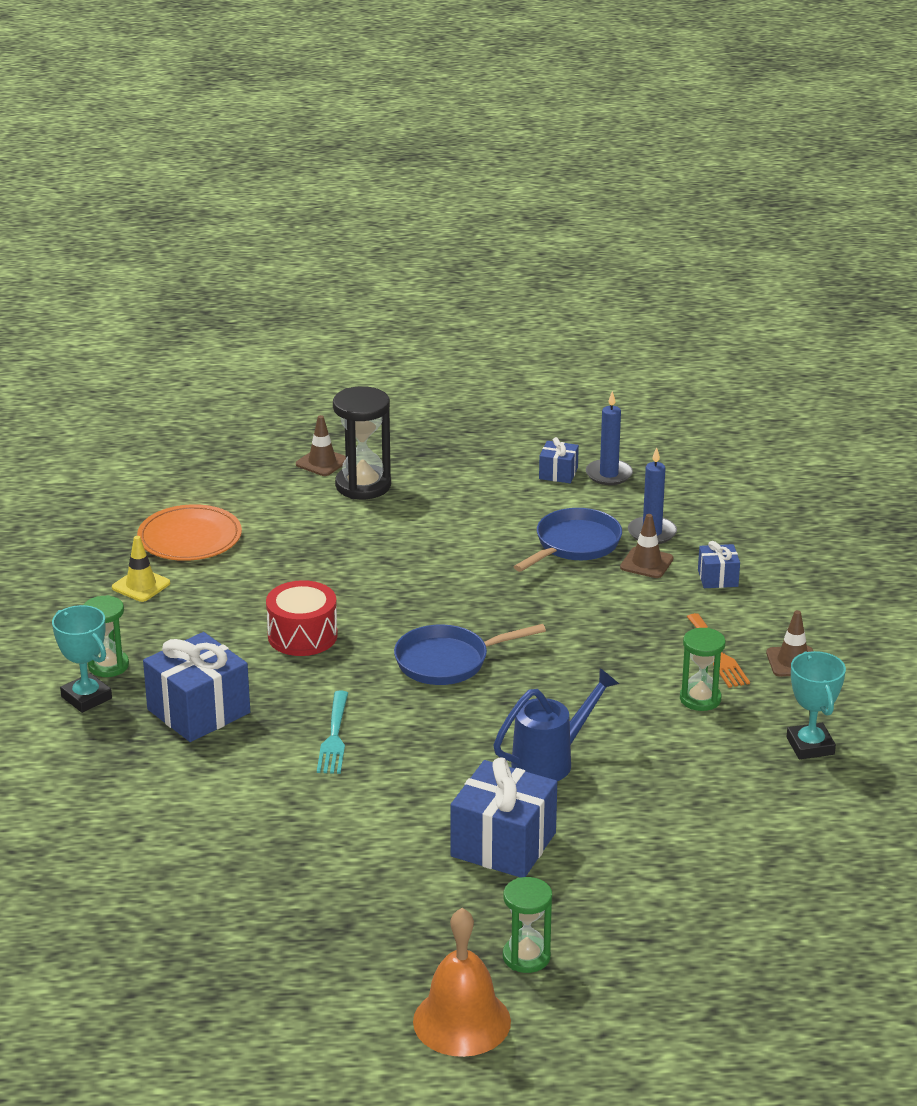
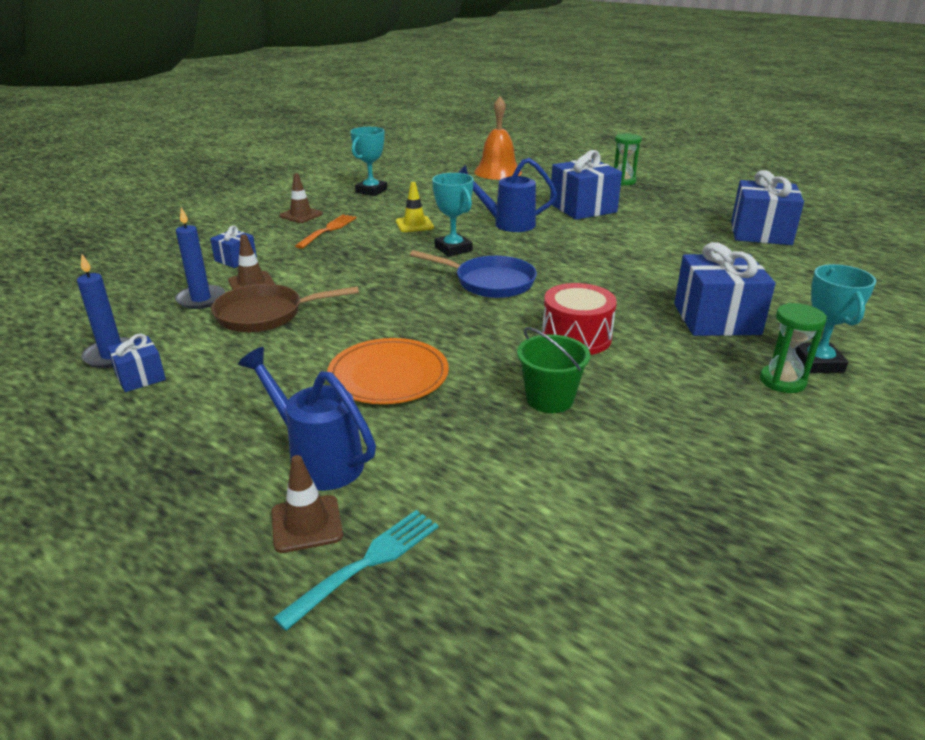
camera: 140 degrees left, 0 degrees up
yellow traffic cone [112,536,170,602] -> yellow traffic cone moved to [396,182,434,232]
orange plate [137,504,242,561] -> orange plate moved to [327,338,449,404]
turquoise fork [317,691,348,774] -> turquoise fork moved to [273,510,438,631]
black hourglass [333,386,391,499] -> blue watering can [238,347,376,491]
orange bell [413,908,511,1057] -> orange bell moved to [474,96,522,180]
blue pan [514,508,622,572] -> brown pan [211,284,359,332]
green hourglass [680,628,726,711] -> none
none -> turquoise trophy [432,173,474,257]
none -> green bucket [517,327,590,413]
none -> blue gift [731,170,804,245]

